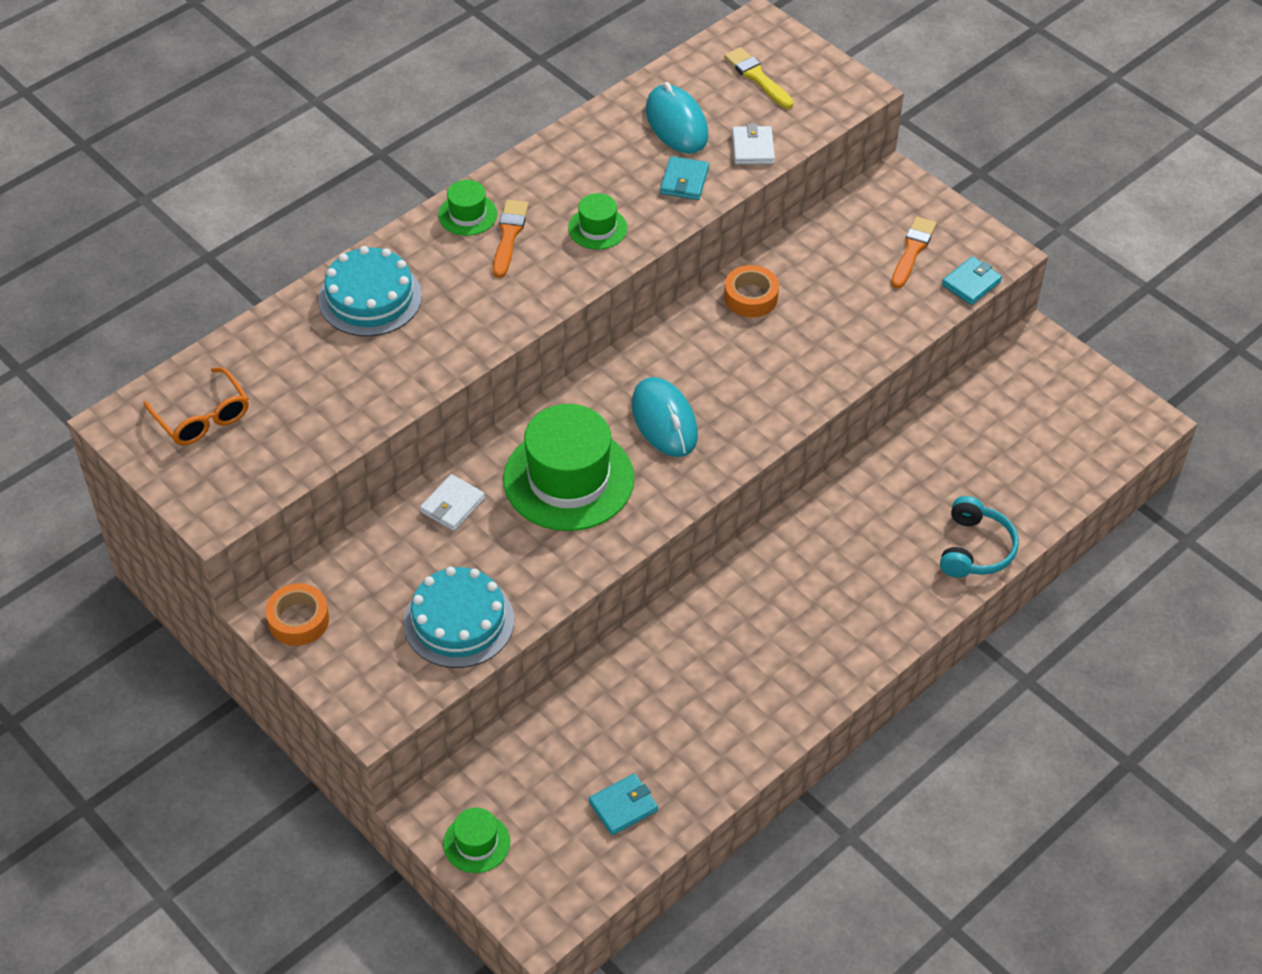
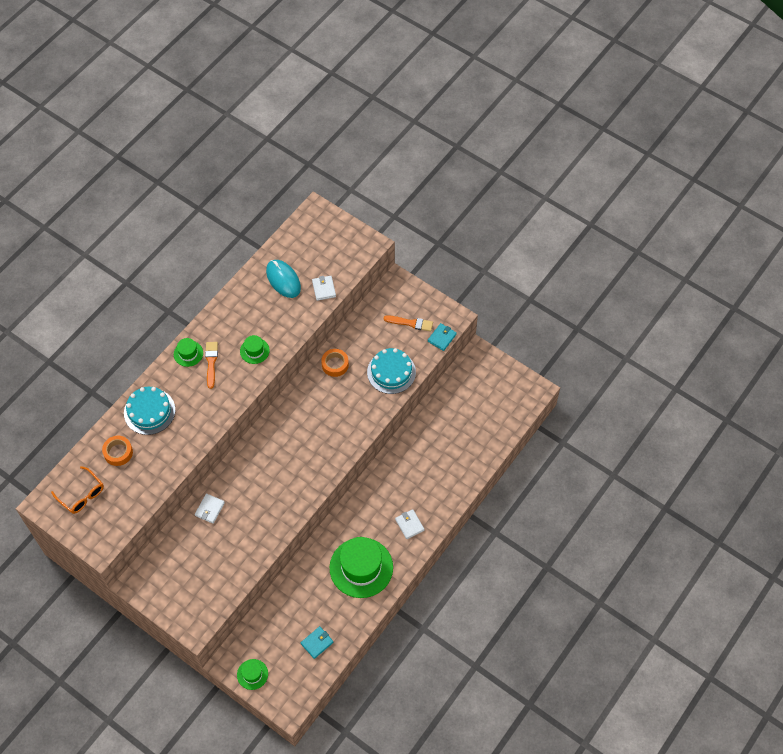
camera: 10 degrees left, 10 degrees up
orange tape [266,583,329,646] -> orange tape moved to [102,436,133,466]
turquoise cake [404,567,514,668] -> turquoise cake moved to [367,348,416,394]
green hat [503,404,634,531] -> green hat moved to [330,537,393,598]
turquoise mouse [632,377,698,457] -> none
turquoise wallet [660,156,709,200] -> none
yellow brush [724,47,794,109] -> none
orange brush [891,216,936,289] -> orange brush turned 90 degrees clockwise [384,315,433,332]
turquoise headphones [940,496,1019,578] -> none
none -> white wallet [395,509,424,539]

